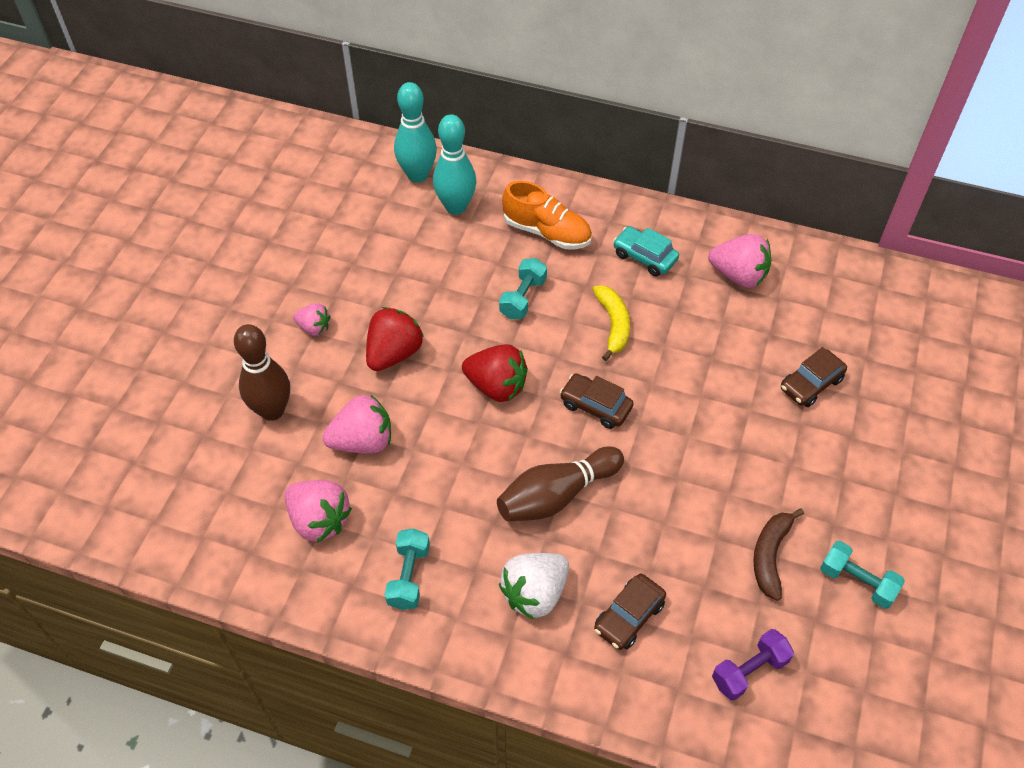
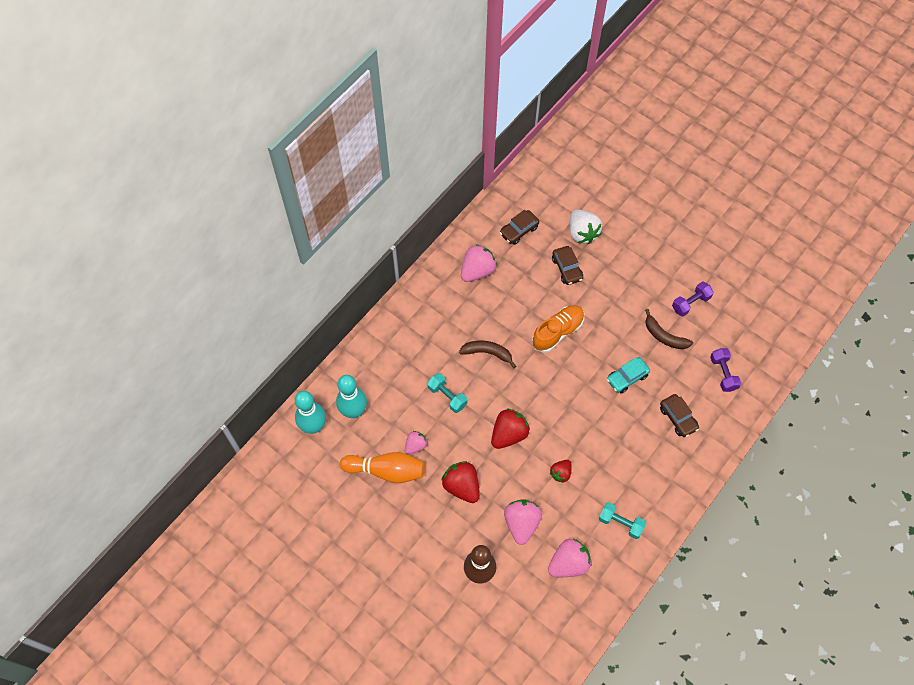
camera: 70 degrees left, 10 degrees up
pink strawberry [293,303,330,336] -> pink strawberry moved to [405,431,428,455]
brown bowling pin [497,447,624,521] -> none
white strawberry [499,553,569,620] -> white strawberry moved to [570,209,602,244]
orange shoe [502,181,592,249] -> orange shoe moved to [532,305,584,353]
brown car [560,374,634,429] -> brown car moved to [500,210,539,245]
yellow banana [593,286,630,361] -> brown banana [459,341,516,368]
turquoise car [613,226,679,276] -> turquoise car moved to [607,357,650,393]
turquoise dumbbell [820,541,905,609] -> purple dumbbell [672,282,714,316]
none -> orange bowling pin [340,452,425,483]
none -> red strawberry [550,460,572,483]

